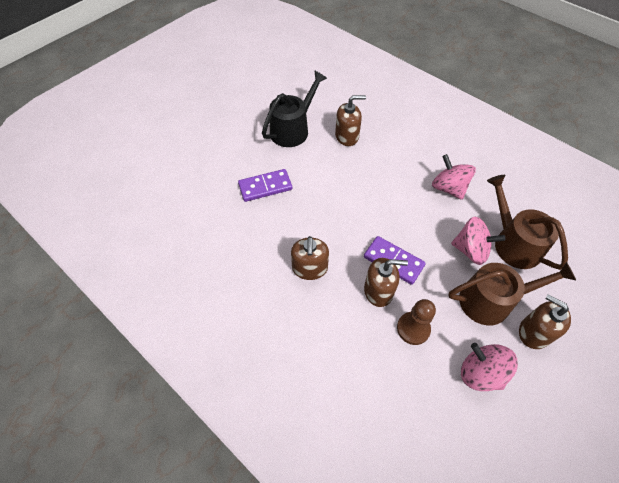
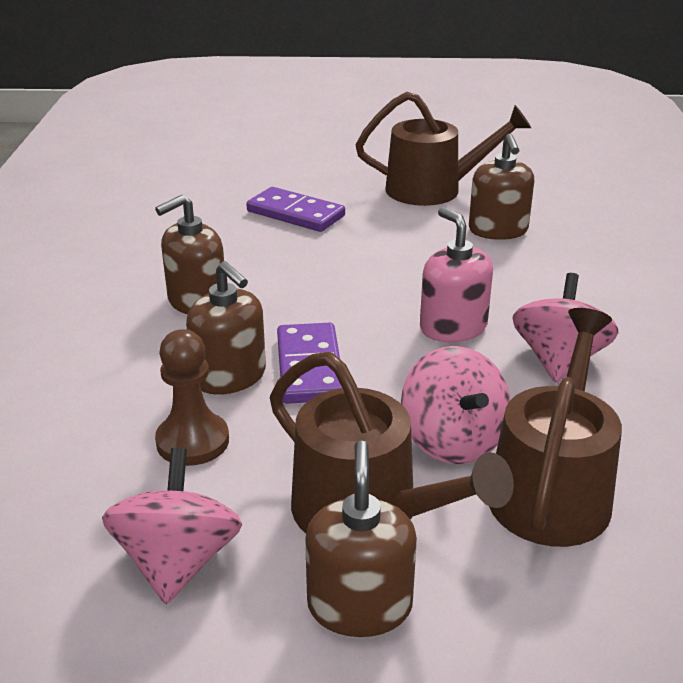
camera: 50 degrees right, 25 degrees down
black watering can [262,70,327,147] -> brown watering can [356,92,531,206]
brown soap dispenser [335,95,366,146] -> brown soap dispenser turned 45 degrees clockwise [469,134,534,240]
none -> pink soap dispenser [420,207,493,342]

